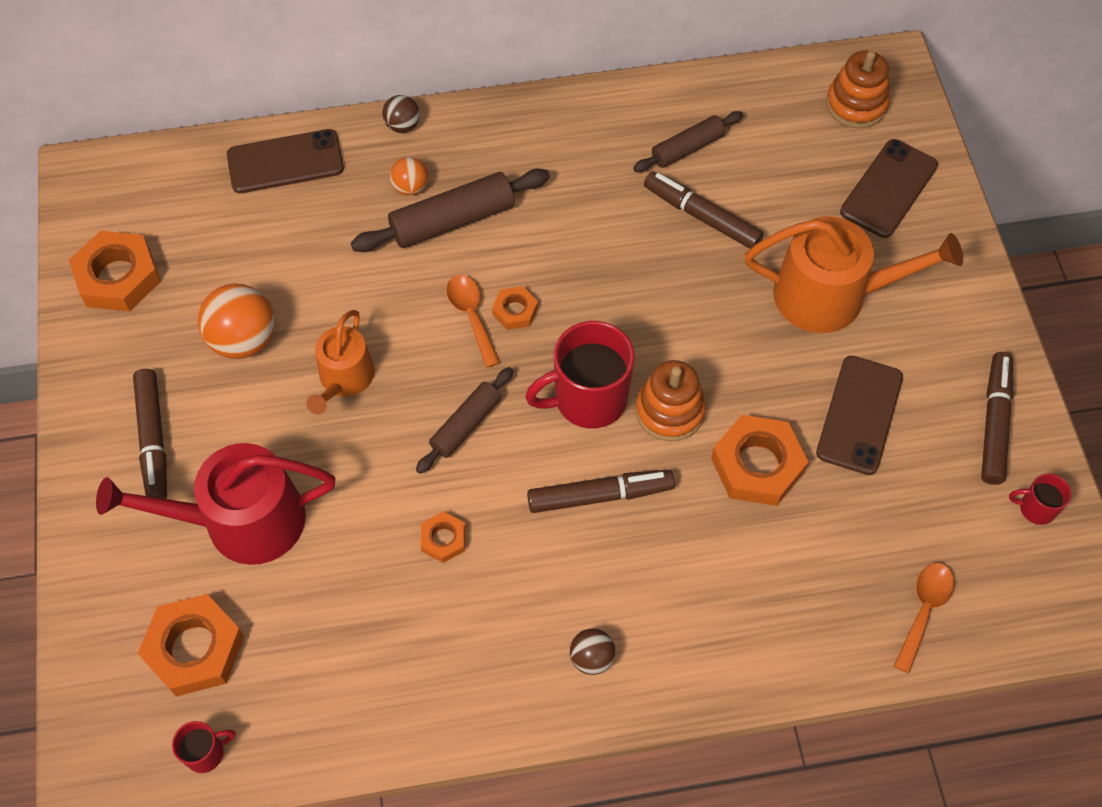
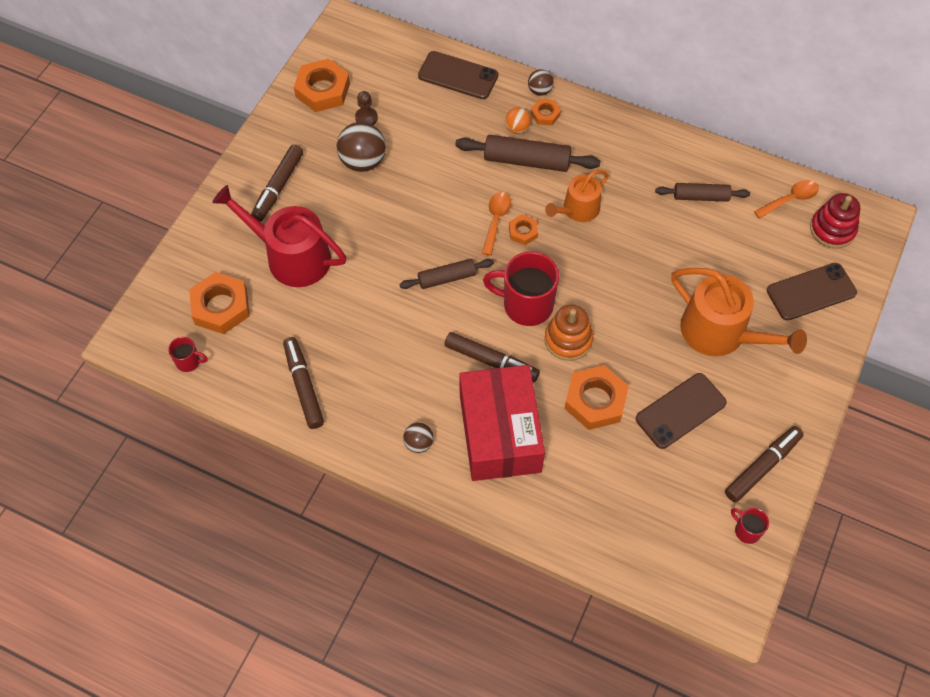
camera: 35 degrees right, 0 degrees up
orange ball [198,283,275,359] -> brown ball [337,122,386,172]
orange watering can [306,310,375,414] -> orange watering can moved to [545,170,609,222]
orange nut [420,511,466,563] -> orange nut moved to [531,99,561,125]
brown marker [644,171,764,249] -> brown marker moved to [283,337,324,429]
orange stacking toy [826,51,890,128] -> red stacking toy [810,193,860,249]
orange spoon [894,563,954,673] -> orange spoon moved to [754,180,819,219]
none -> brown pawn [355,91,378,125]
none -> red box [459,365,545,481]

